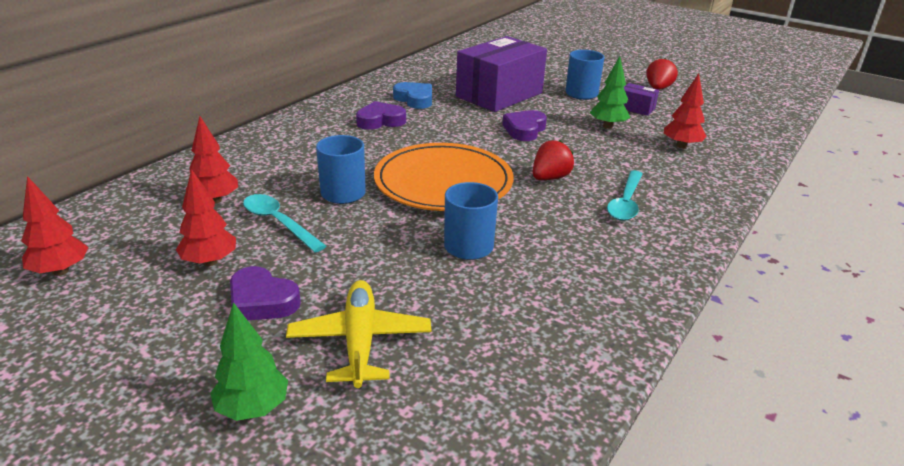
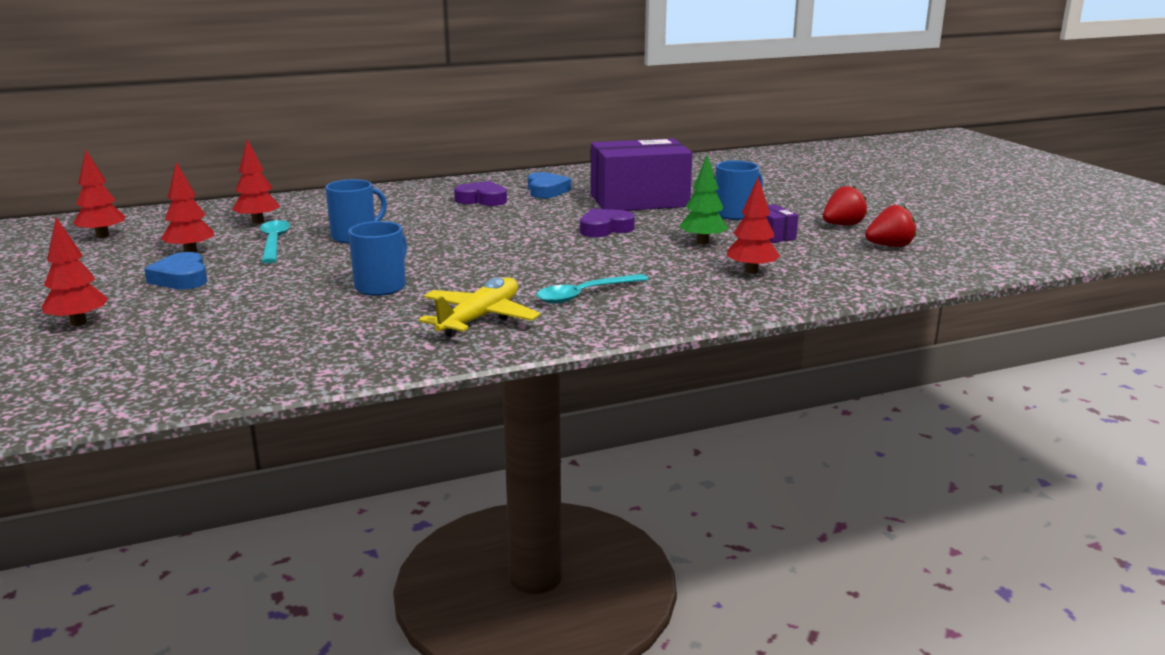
camera: 35 degrees right, 10 degrees down
green tree [210,302,288,421] -> red tree [42,217,108,326]
purple heart [230,266,301,320] -> blue heart [144,252,207,290]
yellow plane [286,280,432,388] -> yellow plane moved to [419,277,540,337]
orange plate [374,143,514,211] -> none
red strawberry [533,140,574,180] -> red strawberry moved to [865,205,916,247]

